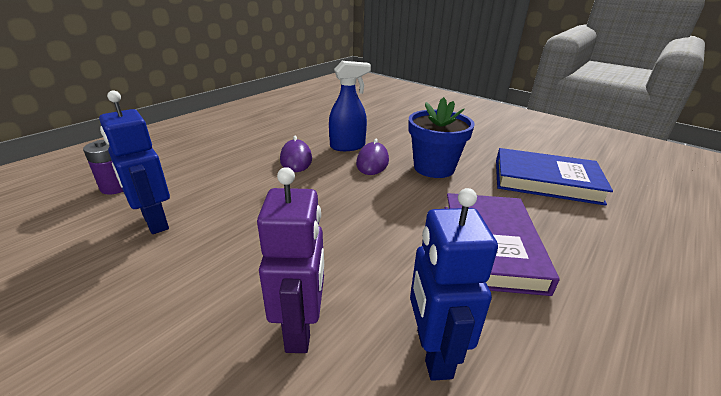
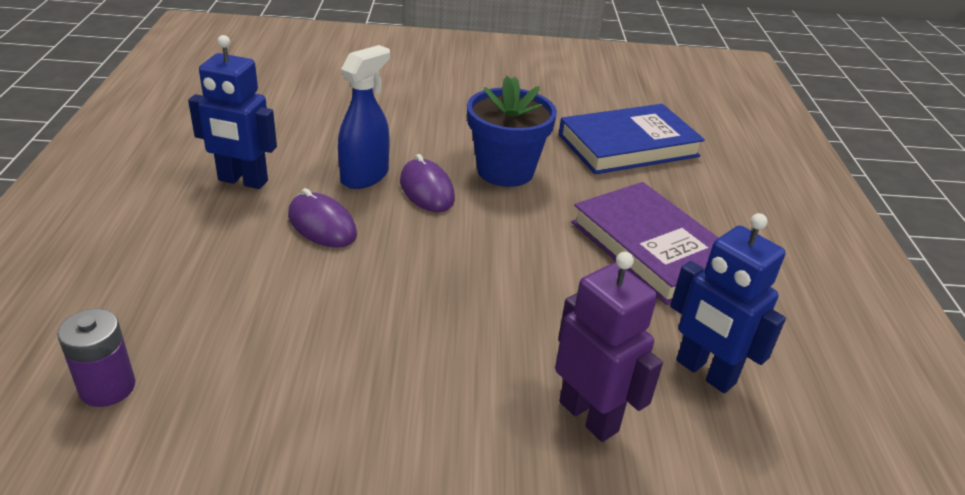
camera: 40 degrees left, 5 degrees up
blue robot [99,90,170,234] -> blue robot moved to [188,35,277,189]

